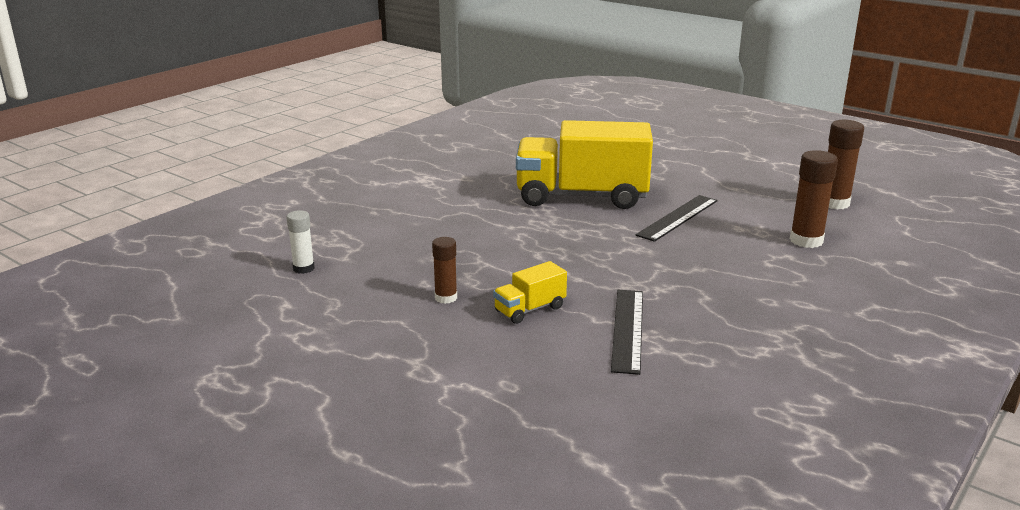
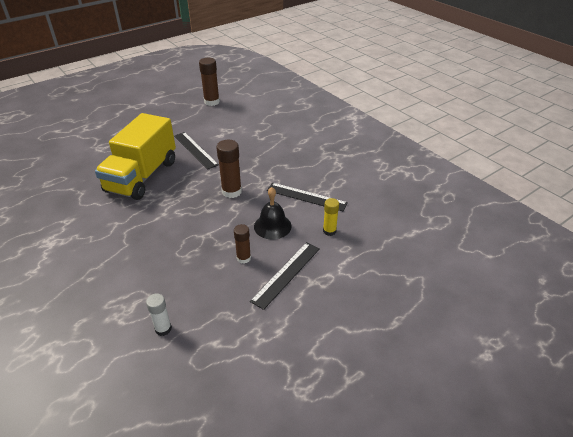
camera: 75 degrees left, 15 degrees up
yellow truck [493,261,567,324] -> black bell [254,187,292,239]
brown glue stick [790,150,838,248] -> brown glue stick moved to [216,140,242,198]
none -> black ruler [250,242,320,310]
none -> yellow glue stick [323,198,339,236]

